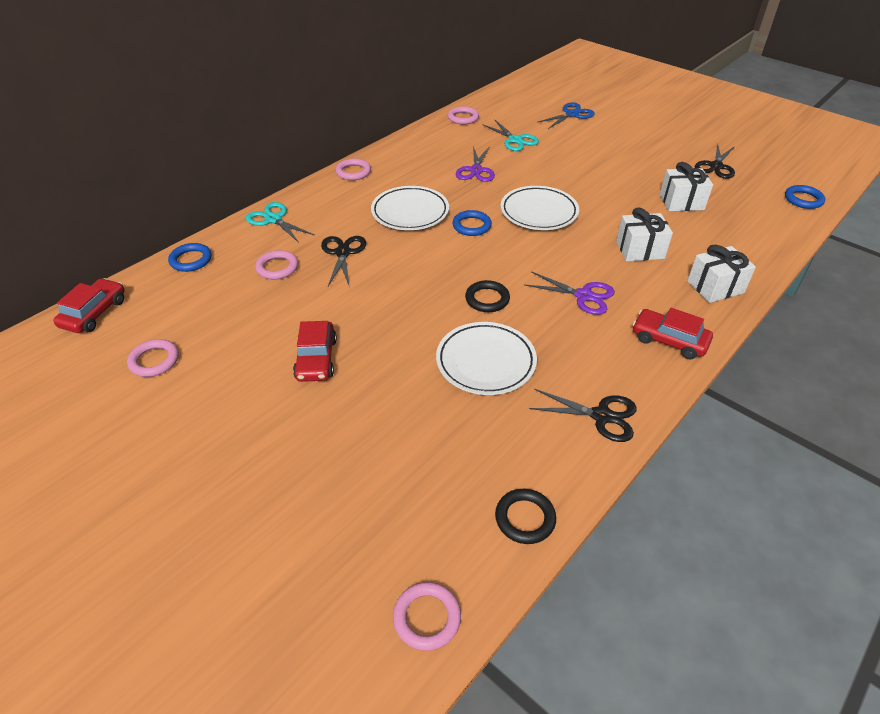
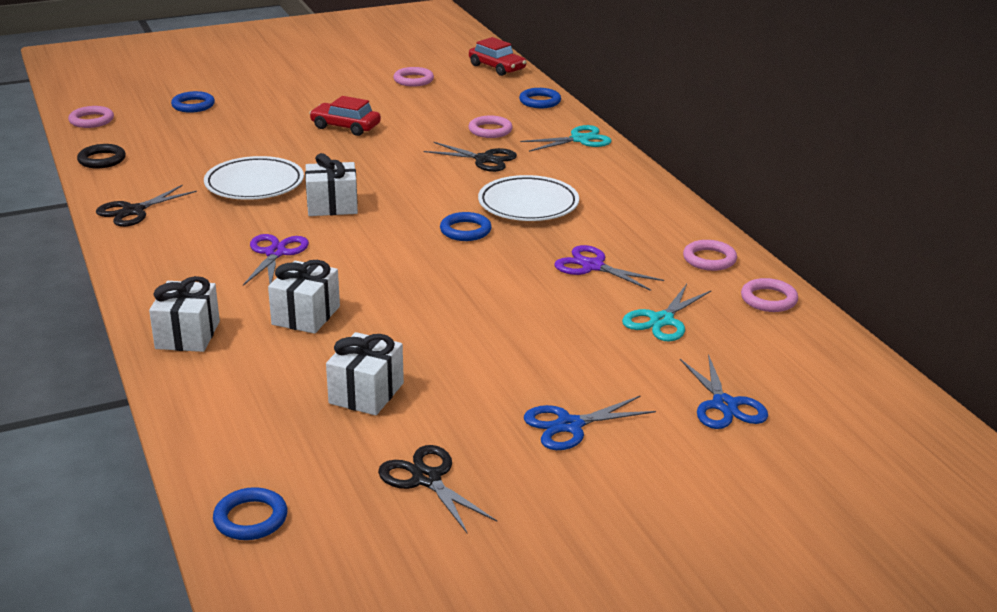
camera: 115 degrees right, 15 degrees down
pink ring [336,158,371,180] -> pink ring moved to [683,240,737,271]
black ring [465,280,510,312] -> white gift [305,153,358,216]
turquoise scissors [482,119,539,151] -> turquoise scissors turned 45 degrees counterclockwise [622,284,712,341]
white plate [501,186,579,230] -> none
purple scissors [525,271,615,315] -> purple scissors turned 135 degrees clockwise [243,234,309,286]
red car [633,308,713,359] -> none
none -> blue ring [171,91,215,113]
none -> blue scissors [524,396,656,450]

